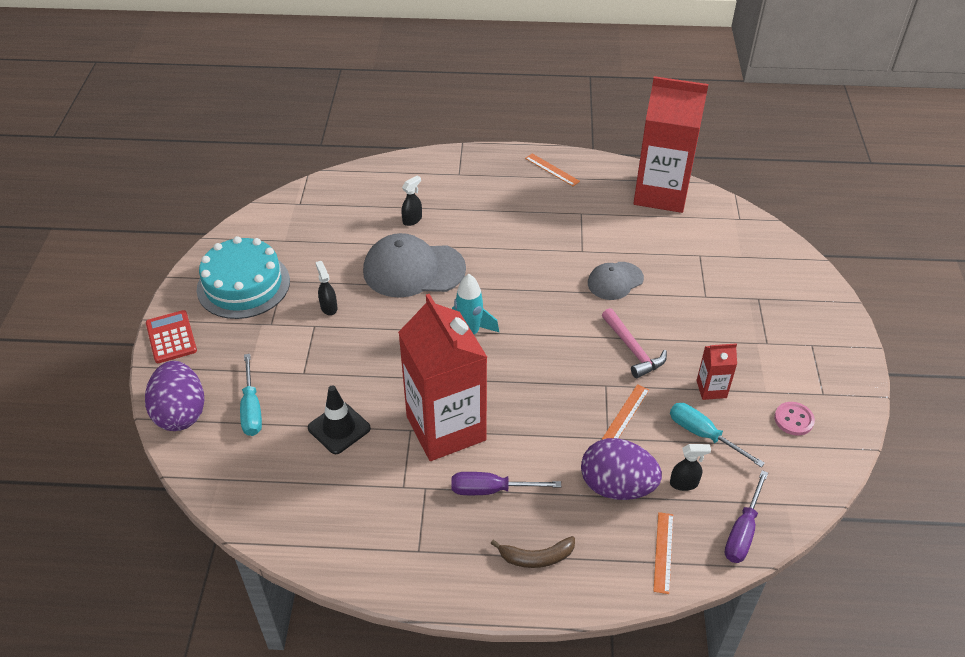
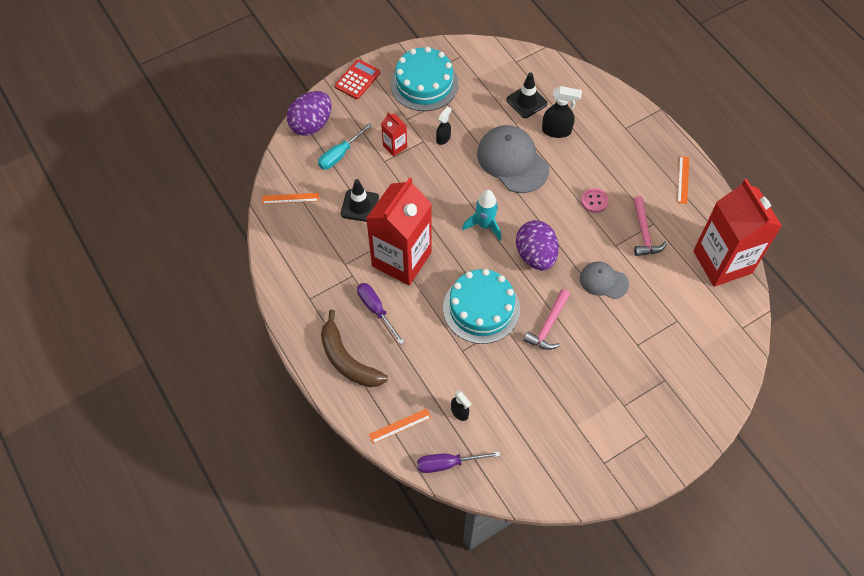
camera: 55 degrees right, 15 degrees up
black spray bottle [401,176,422,226] -> black spray bottle [542,86,582,138], size x1.60
brown banana [490,536,575,568] -> brown banana [321,310,388,387], size x1.67
purple egg [581,438,662,500] -> purple egg moved to [516,220,559,270]
orange ruler [602,384,649,440] -> orange ruler moved to [262,193,319,204]
turquoise screwdriver [670,403,765,467] -> none
red carton [696,343,737,400] -> red carton moved to [381,112,407,156]
pink button [774,402,815,435] -> pink button moved to [581,188,609,213]
none -> turquoise cake [443,269,520,344]
none -> black traffic cone [506,73,548,118]
none -> pink hammer [633,196,667,256]

